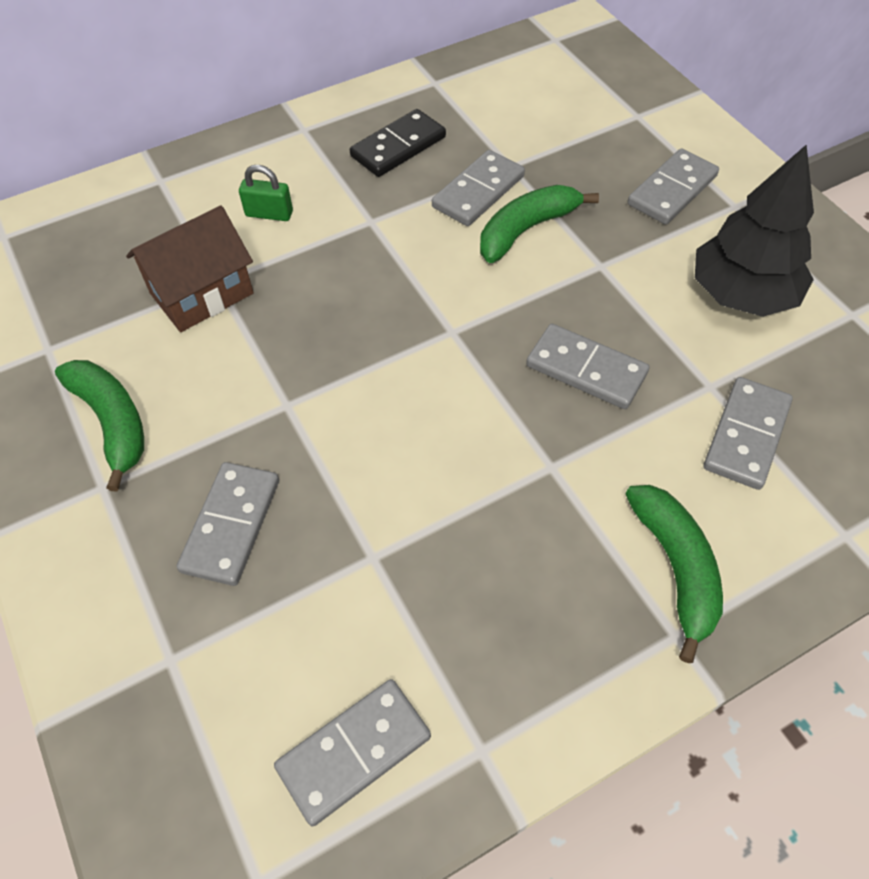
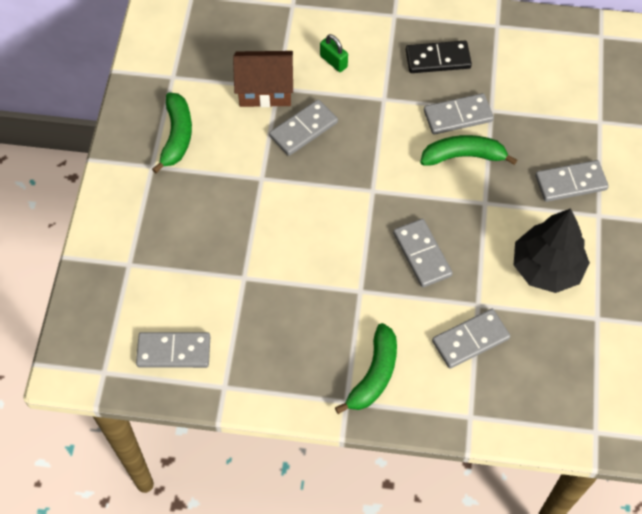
camera: 35 degrees right, 5 degrees up
grey domino [177,462,279,586] -> grey domino moved to [269,99,338,156]

